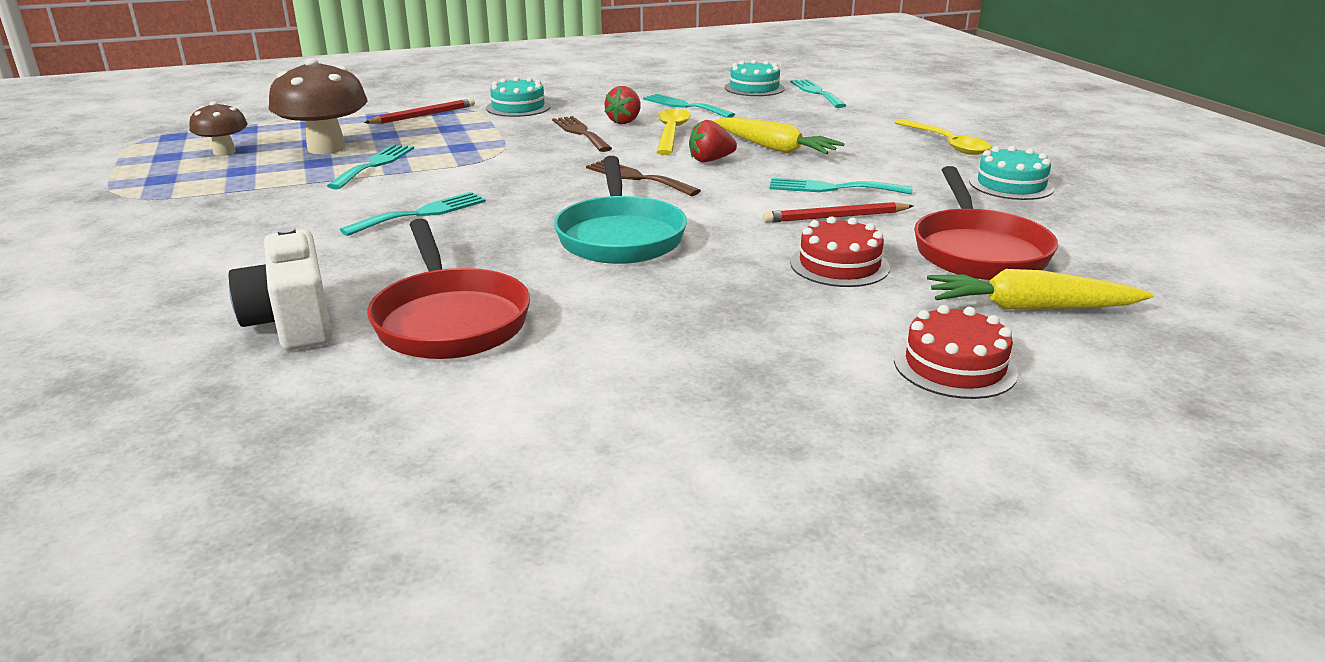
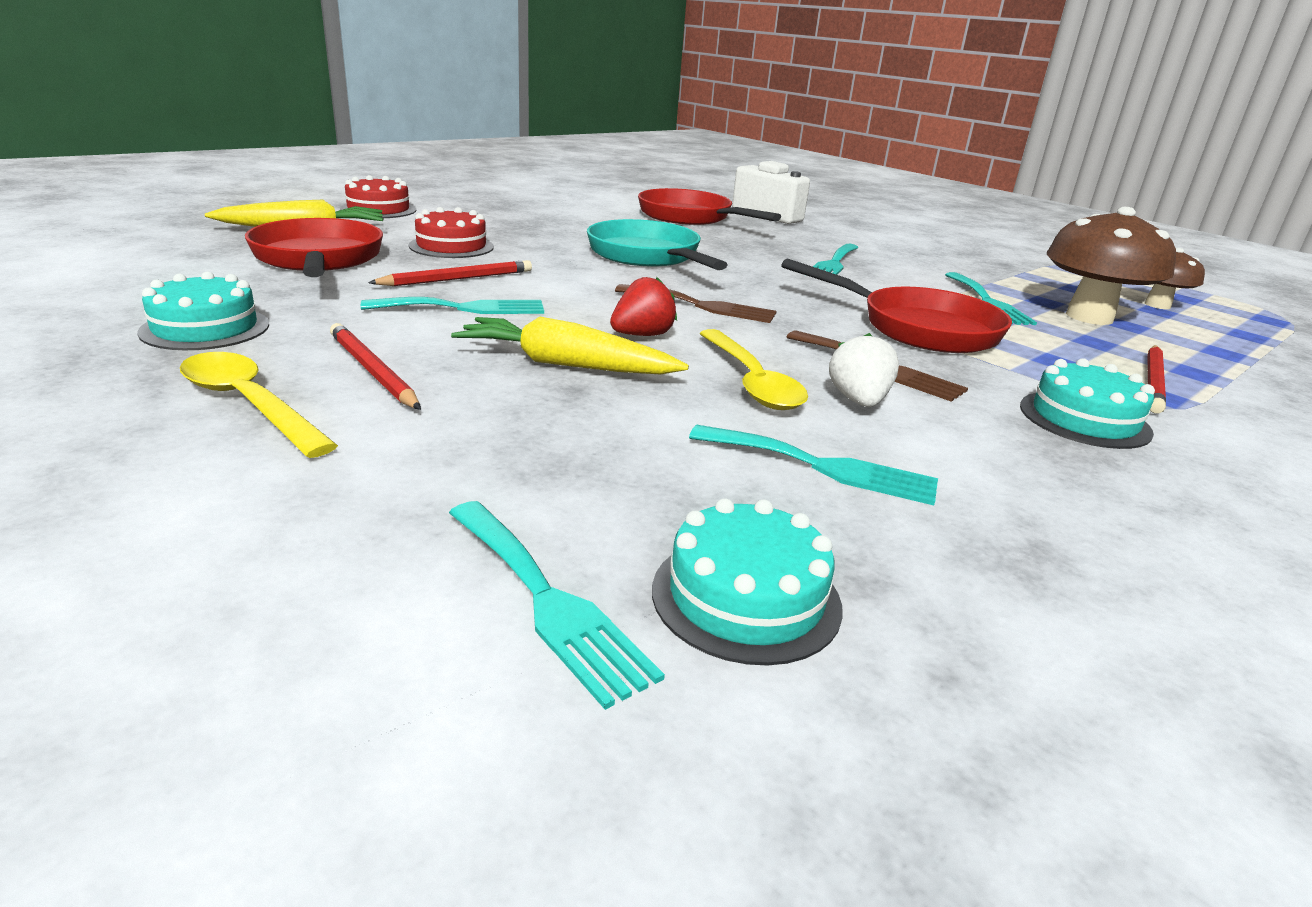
camera: 155 degrees right, 0 degrees up
red strawberry [605,86,641,124] -> white strawberry [829,333,899,407]
none -> red pencil [330,323,421,410]
none -> red pan [781,258,1012,353]

